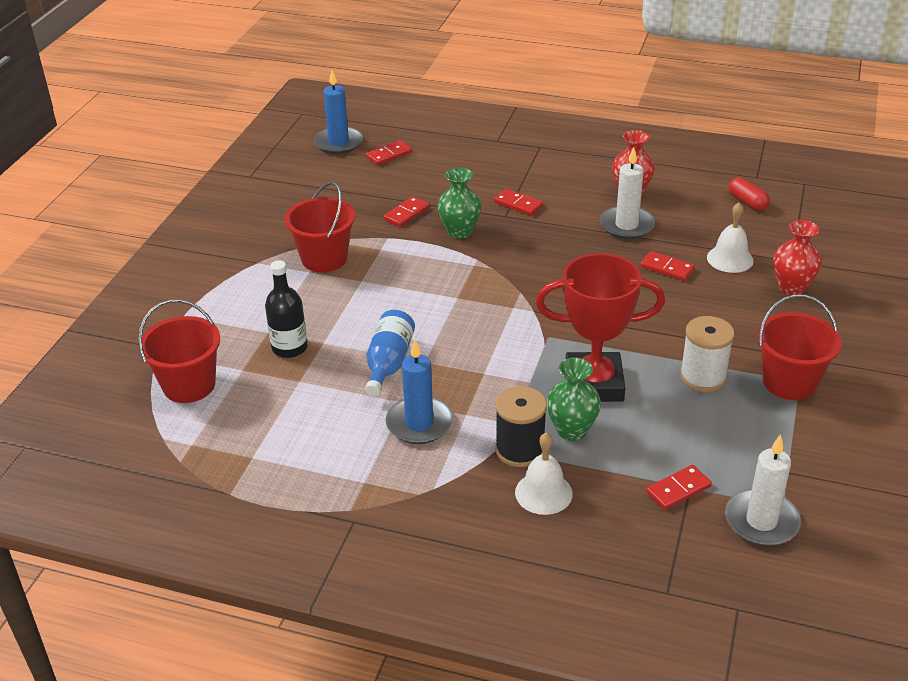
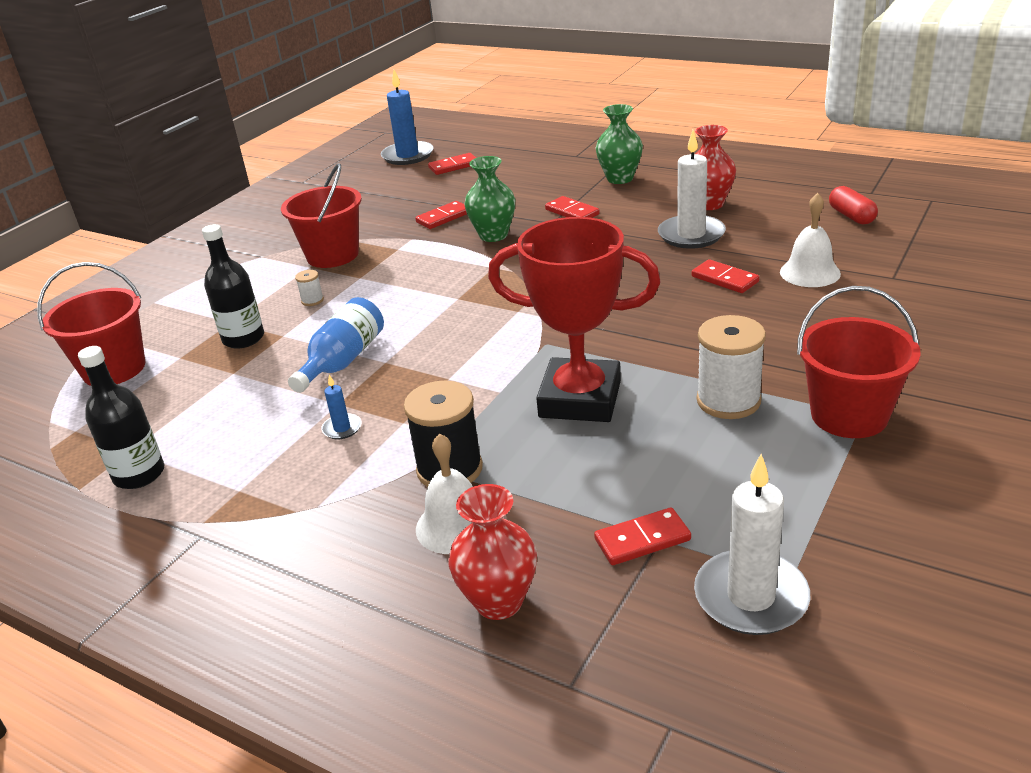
camera: 15 degrees right, 5 degrees down
blue candle [386,340,453,444] -> blue candle [321,375,362,439], size x0.47
green vase [546,358,601,441] -> green vase moved to [596,104,643,184]
red vase [773,220,822,295] -> red vase moved to [448,484,537,620]
none -> black bottle [78,346,164,489]
none -> white spool [295,270,324,306]

